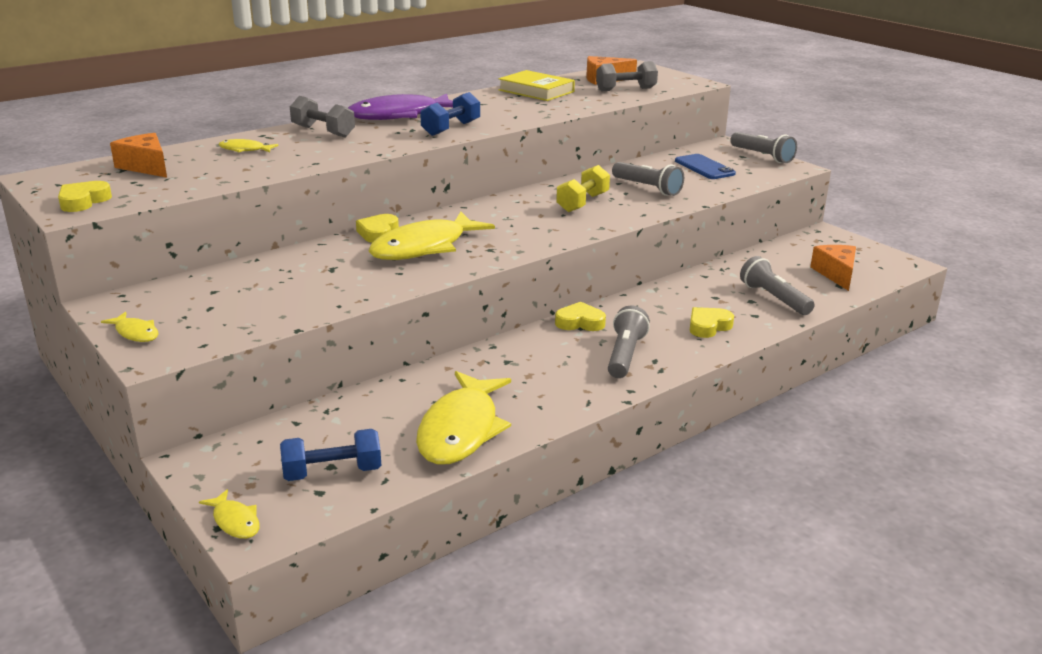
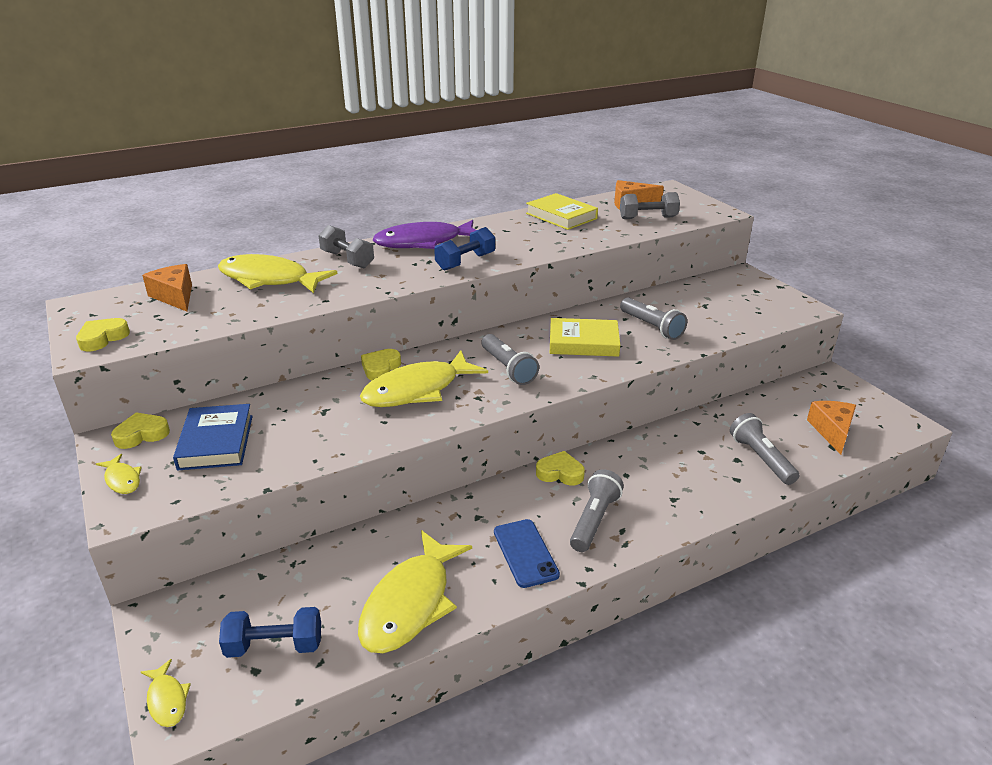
camera: 10 degrees right, 5 degrees up
yellow fish [219,139,279,152] -> yellow fish [218,254,337,293], size x2.25
yellow dumbbell [556,165,610,212] -> yellow book [550,318,620,357]
blue phone [675,154,736,179] -> blue phone moved to [494,519,560,588]
yellow heart [690,307,734,338] -> yellow heart moved to [111,412,170,449]
grey flashlight [730,132,797,163] -> grey flashlight moved to [481,334,539,385]
none -> blue book [173,404,253,470]

